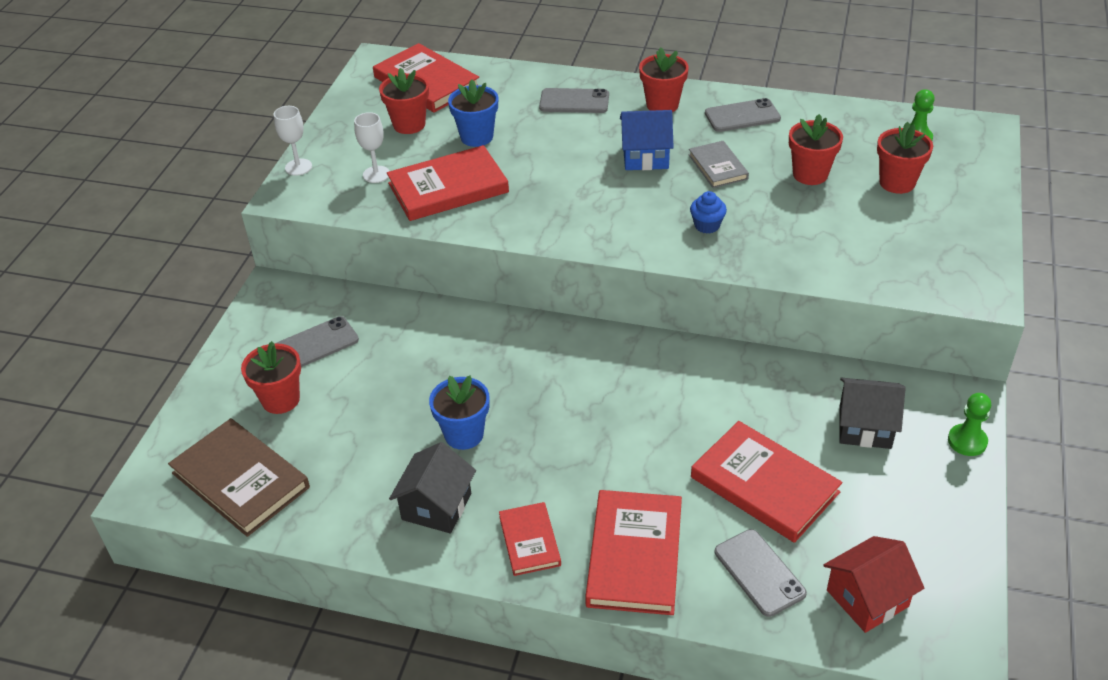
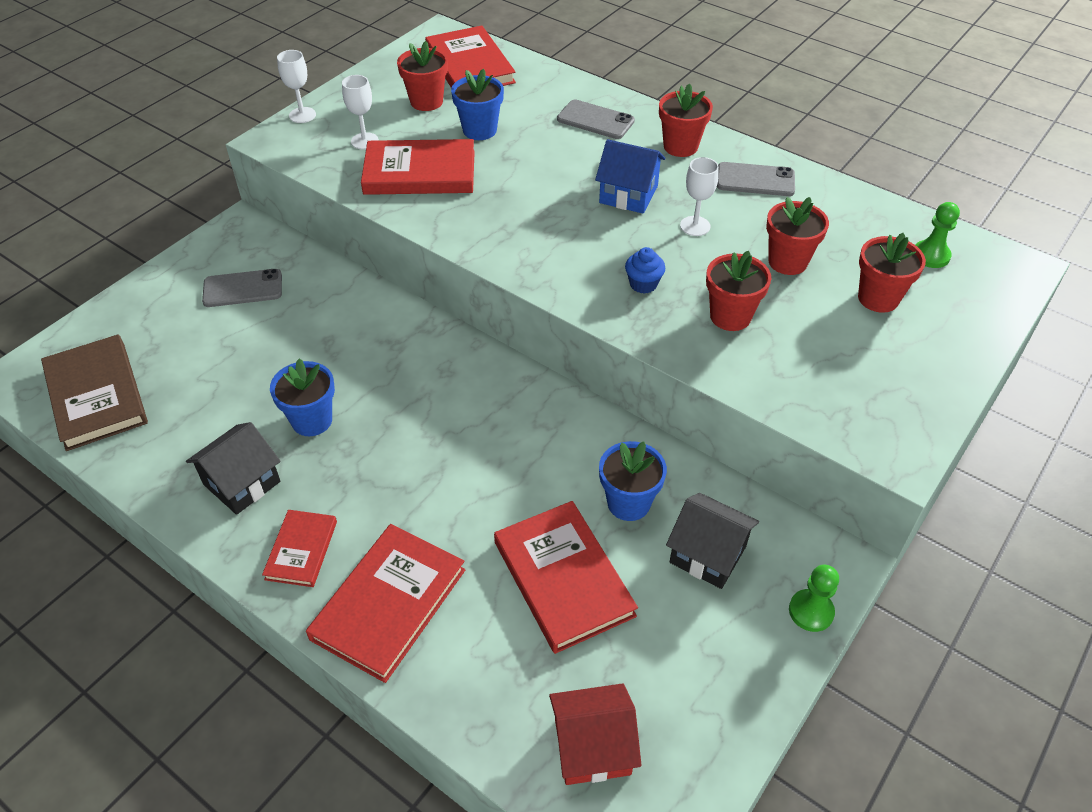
camera: 20 degrees right, 5 degrees up
red flower pot [241,341,301,414] -> red flower pot moved to [706,251,771,331]
grey book [689,141,749,188] -> white goblet [680,157,719,236]
grey phone [715,529,807,617] -> none
none -> blue flower pot [599,441,667,521]

